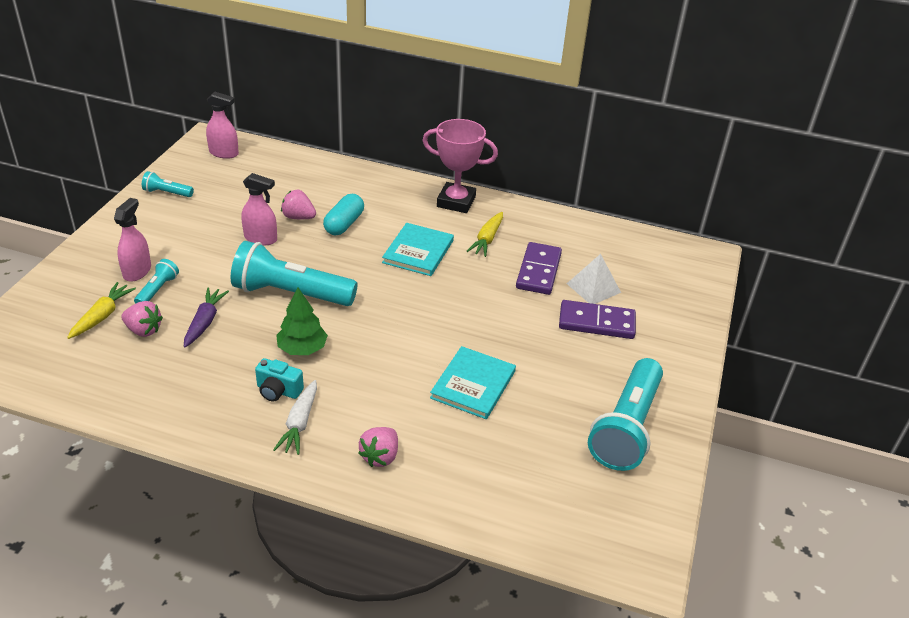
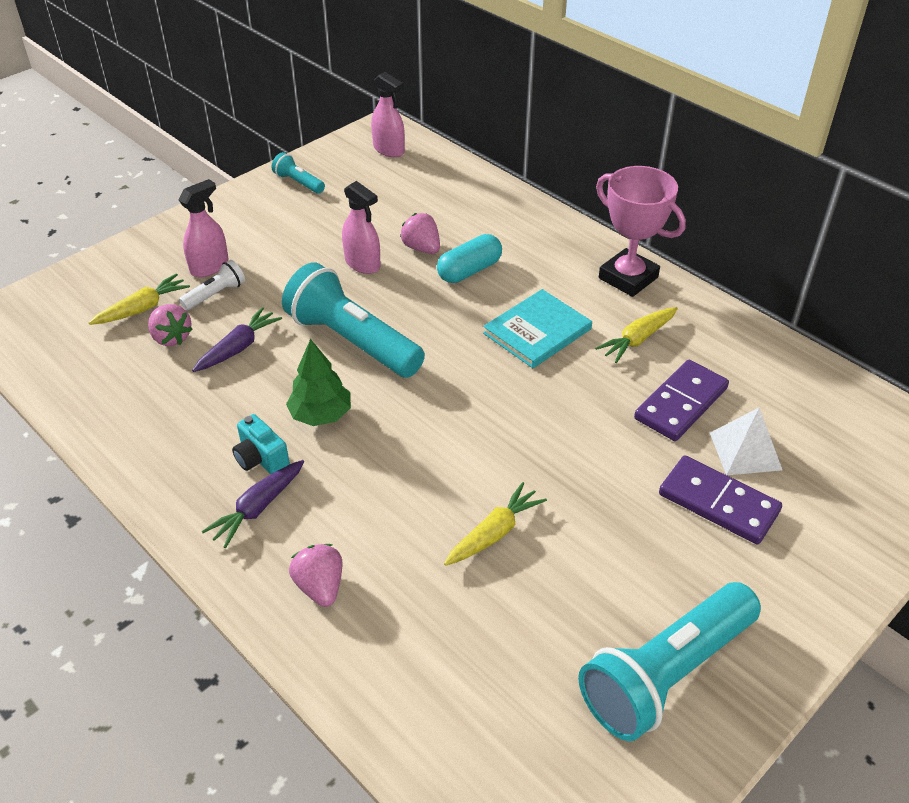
camera: 30 degrees right, 5 degrees up
turquoise flashlight [134,259,179,304] -> white flashlight [179,260,245,310]
white carrot [273,380,317,455] -> purple carrot [202,460,304,548]
pink strawberry [358,427,398,467] -> pink strawberry turned 105 degrees clockwise [289,544,342,607]
turquoise book [430,346,516,419] -> yellow carrot [444,482,547,566]

